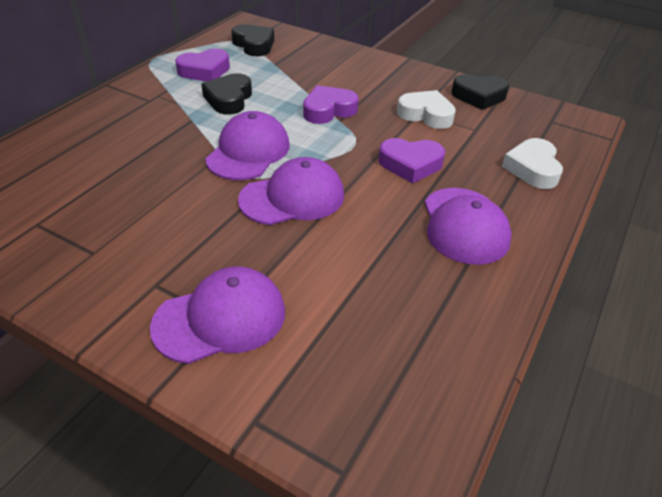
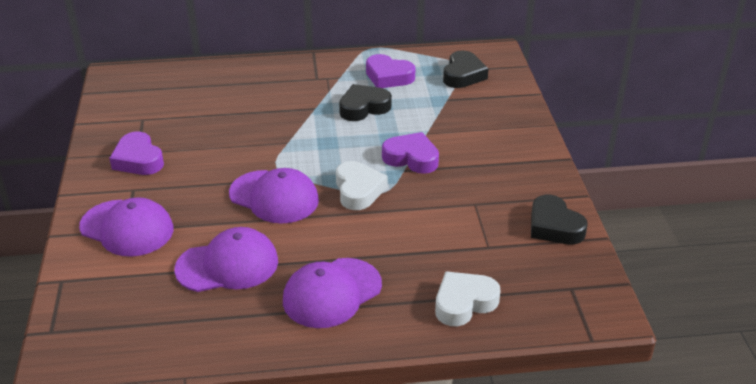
camera: 55 degrees right, 5 degrees down
purple cap [206,111,290,180] -> purple cap moved to [174,227,278,292]
purple heart [378,138,445,184] -> purple heart moved to [109,132,164,175]
white heart [397,90,456,129] -> white heart moved to [336,161,388,210]

